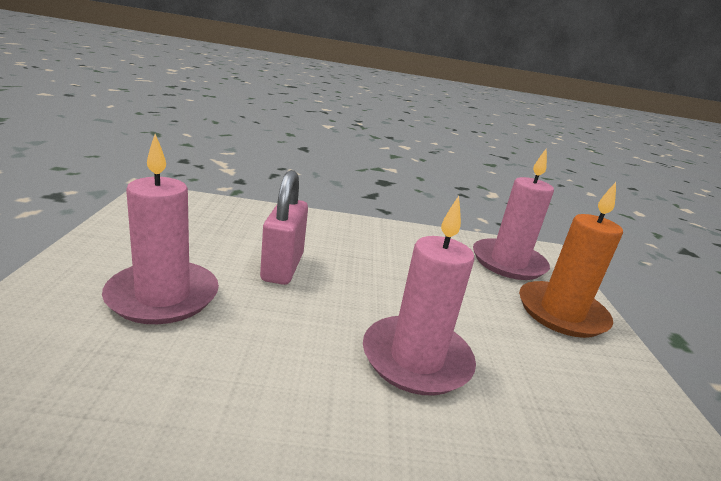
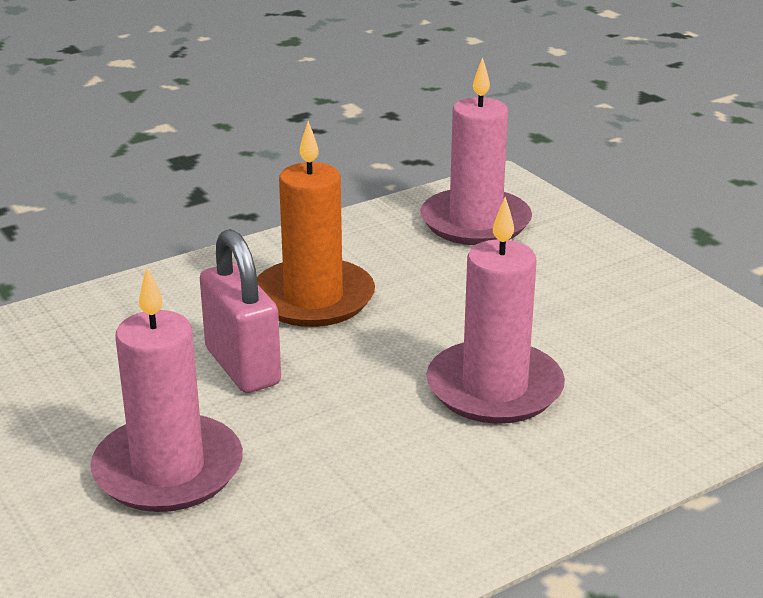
camera: 30 degrees left, 5 degrees up
orange candle [519,182,623,338] -> orange candle moved to [257,121,375,327]

